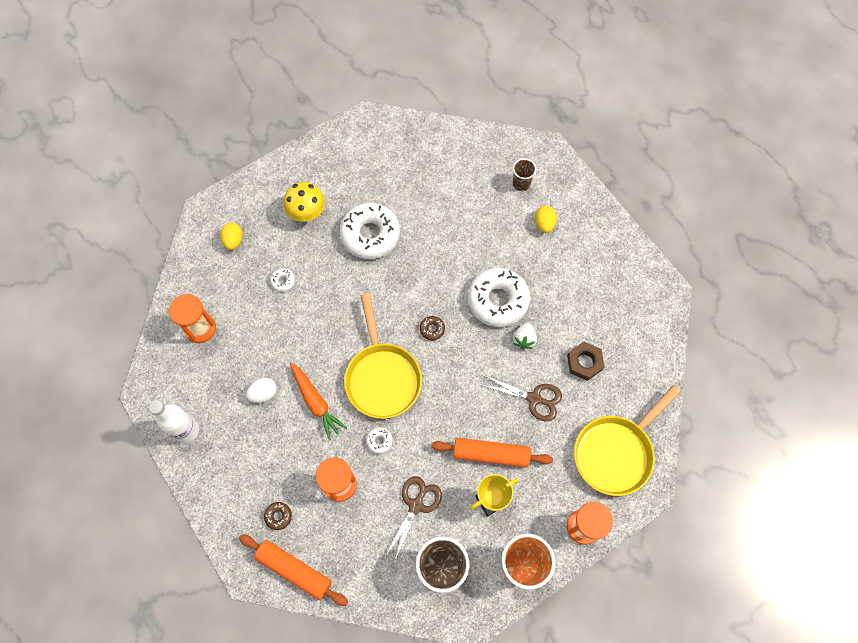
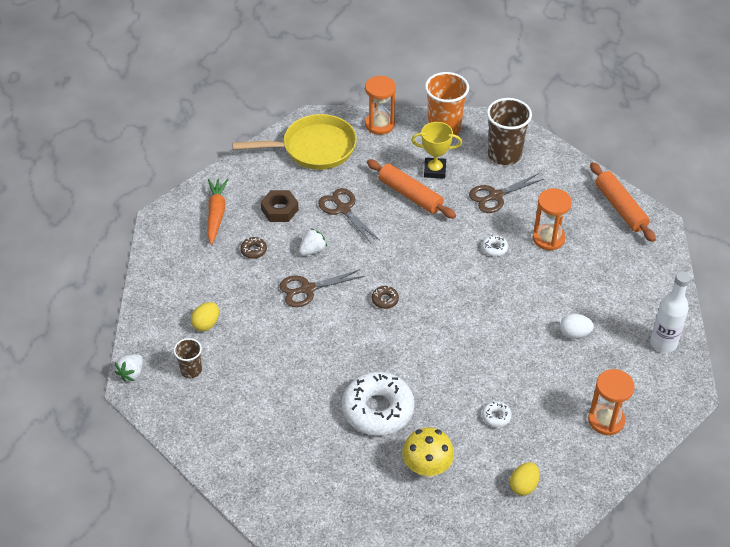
camera: 145 degrees left, 20 degrees down
brown donut [264,502,292,530] -> brown donut moved to [240,237,267,259]
orange carrot [290,362,347,440] -> orange carrot moved to [207,179,229,245]
yellow pan [344,293,422,419] -> none
white donut [468,268,530,327] -> brown scissors [279,269,364,307]
none -> white strawberry [115,354,143,382]

